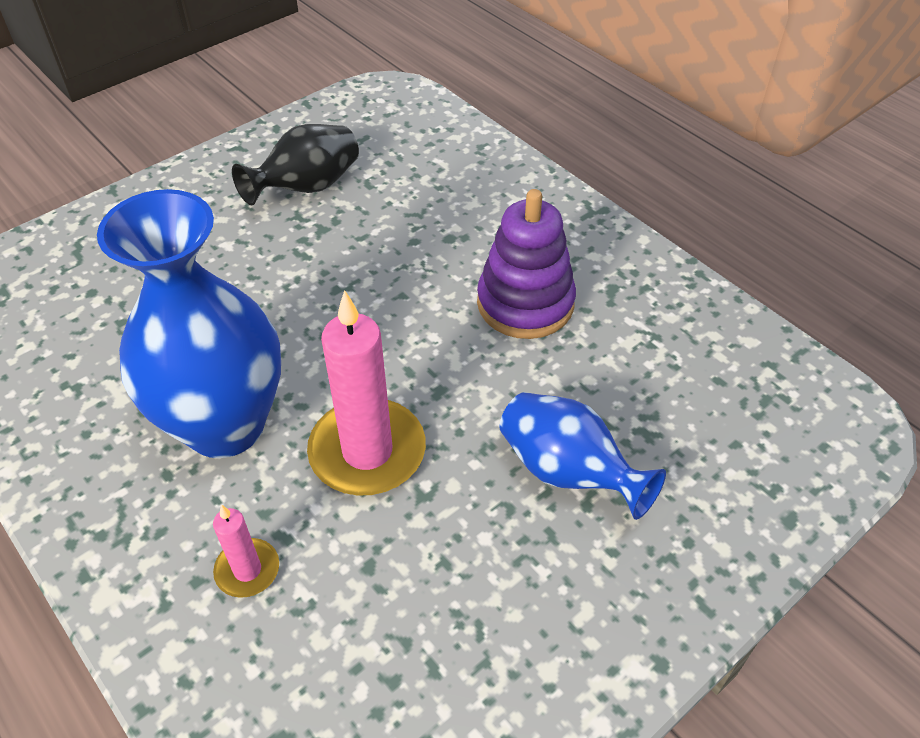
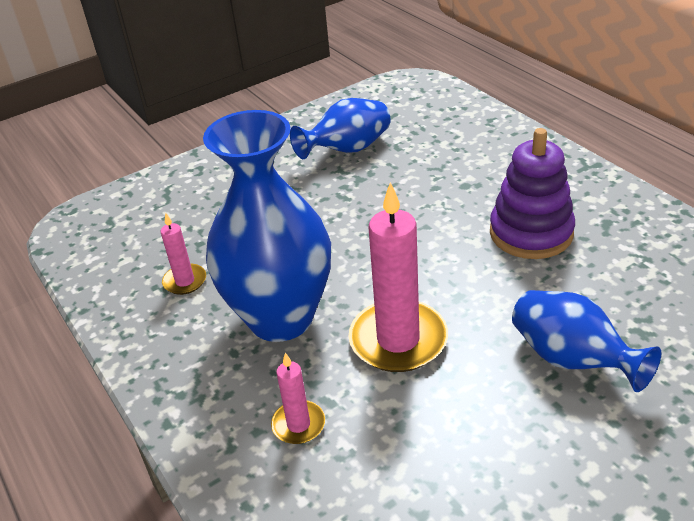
camera: 10 degrees right, 10 degrees down
black vase [232,124,359,205] -> blue vase [290,98,391,159]
none -> pink candle [161,213,206,295]

